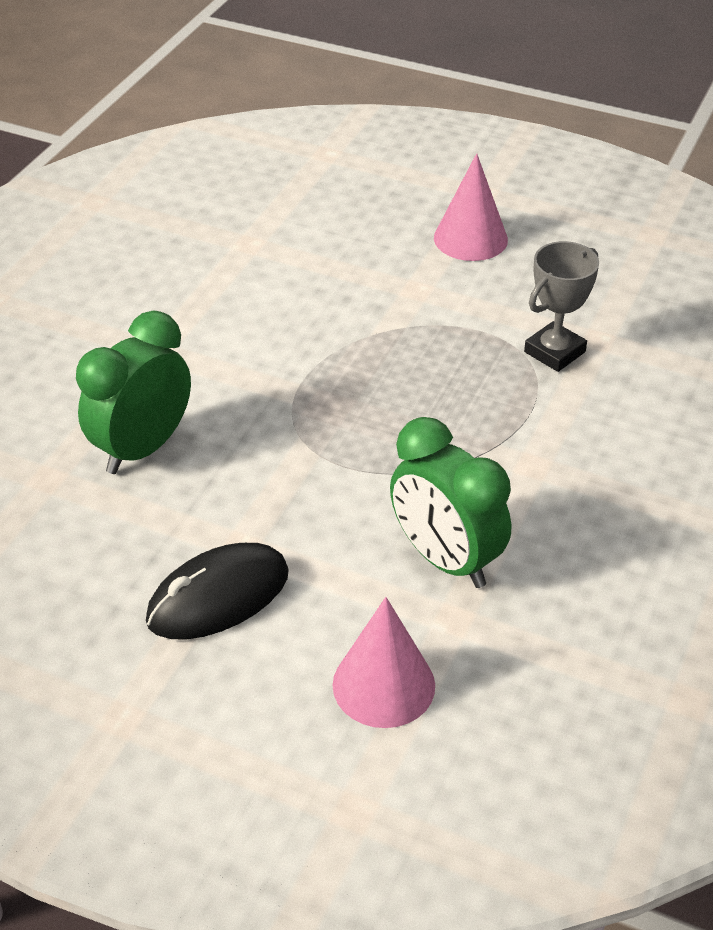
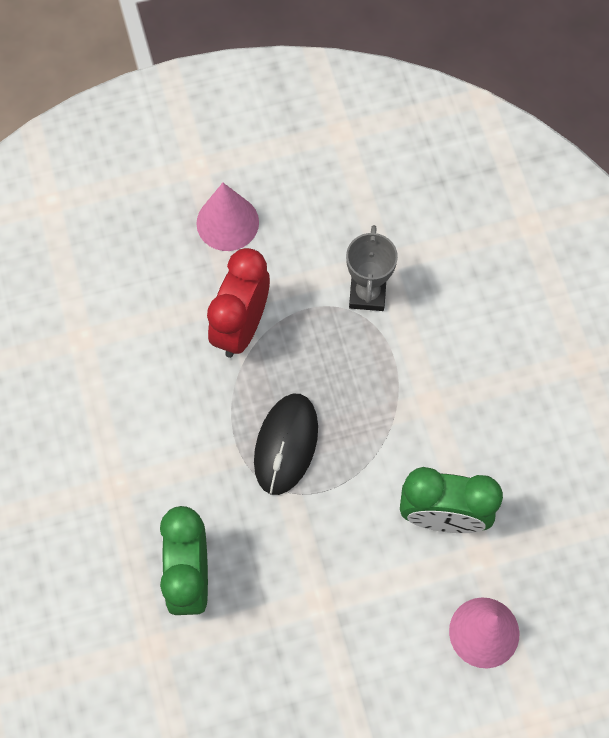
camera: 40 degrees left, 25 degrees up
black mouse [146,543,289,640] -> black mouse moved to [254,394,318,495]
none -> red clock [207,248,270,358]

